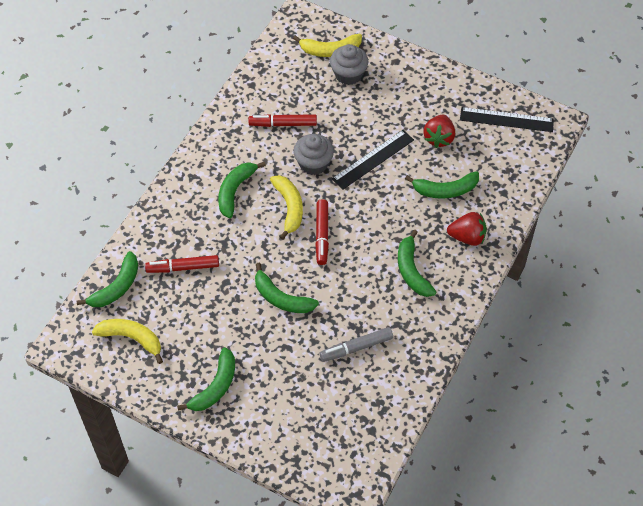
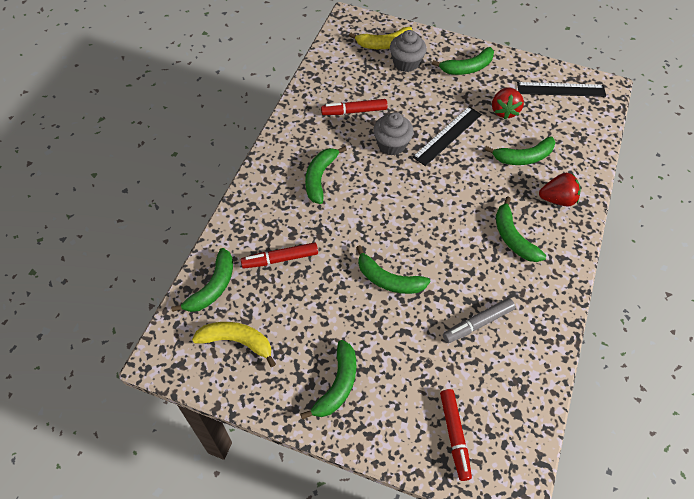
camera: 10 degrees left, 0 degrees up
yellow banana [270,175,303,240] -> none
red marker [315,199,329,265] -> red marker moved to [440,389,472,481]
none -> green banana [432,47,494,75]

